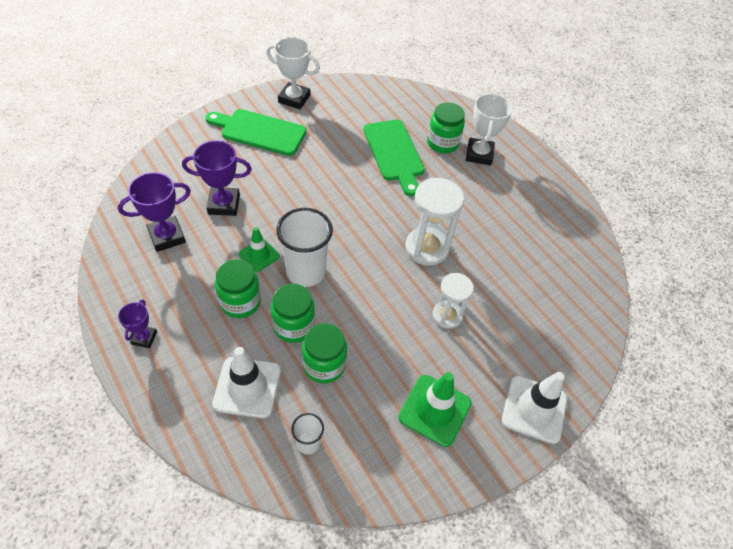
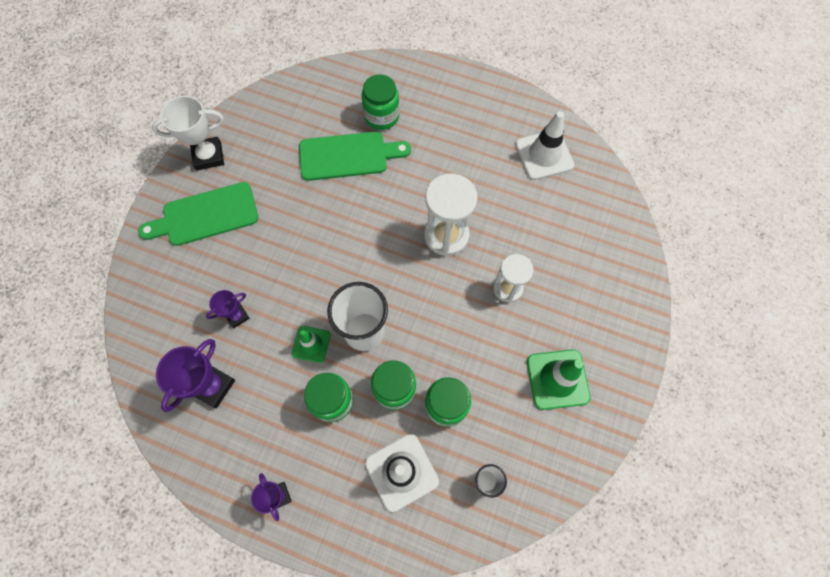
camera: 30 degrees left, 15 degrees up
purple trophy [182,140,252,216] -> purple trophy [206,290,250,328], size x0.59
green cutting board [363,120,425,196] -> green cutting board turned 45 degrees counterclockwise [299,132,411,181]
white trophy [466,93,513,166] -> none
white traffic cone [502,372,567,444] -> white traffic cone moved to [516,111,574,180]

